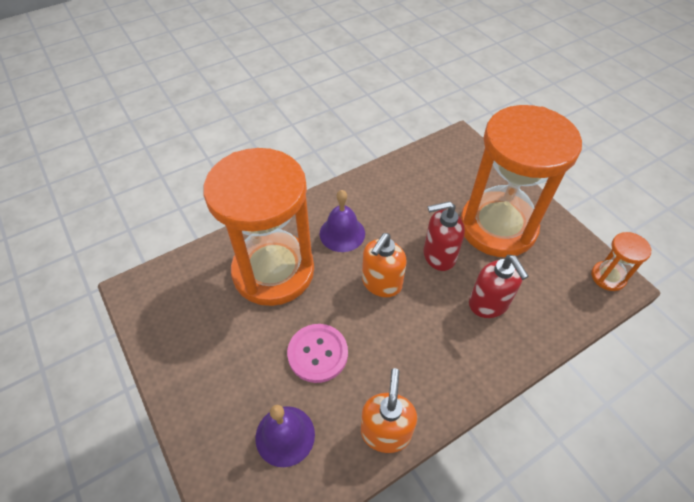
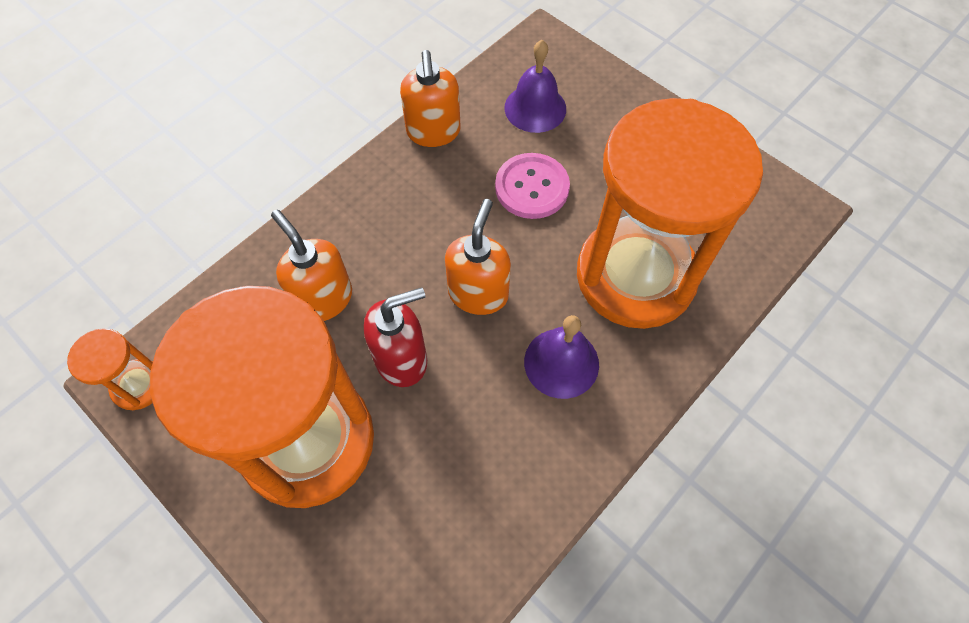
camera: 165 degrees right, 10 degrees up
red soap dispenser [469,255,529,318] -> orange soap dispenser [271,210,352,321]

